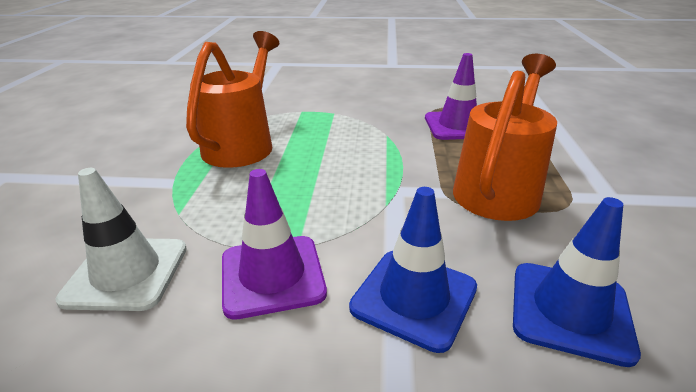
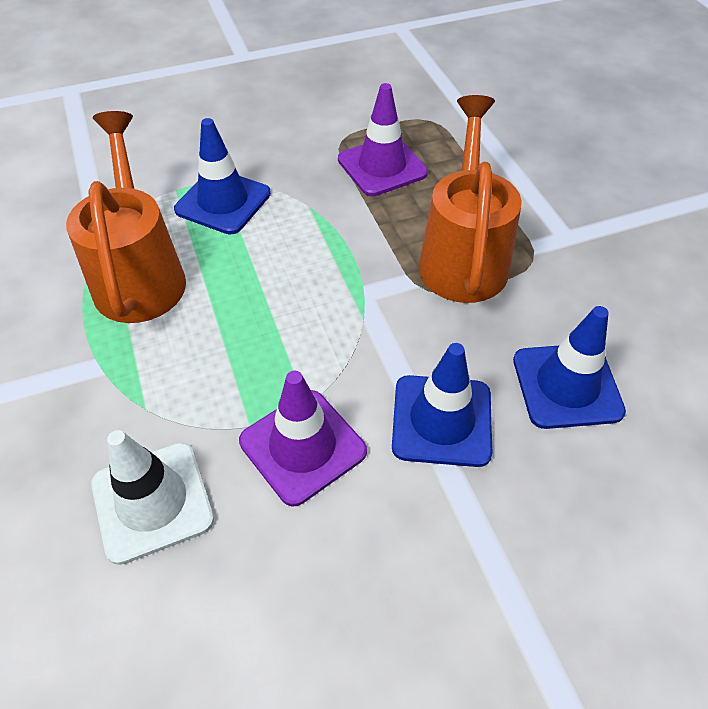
camera: 25 degrees left, 20 degrees up
none -> blue traffic cone [174,118,271,235]

